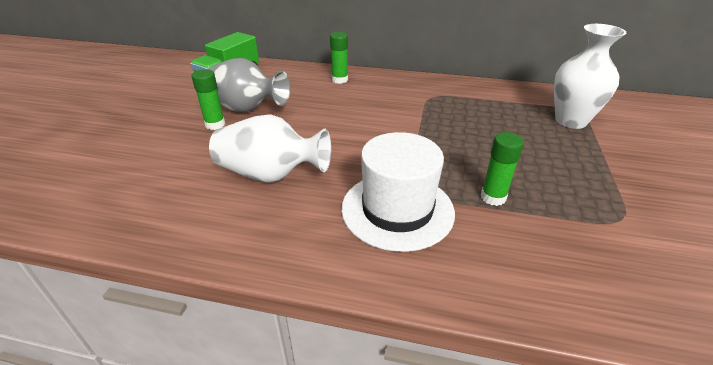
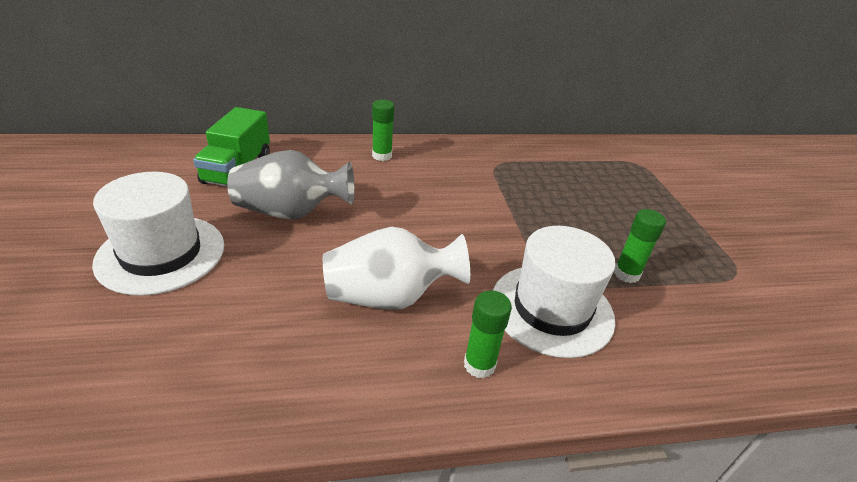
camera: 25 degrees left, 0 degrees up
green glue stick [192,69,225,130] -> green glue stick moved to [464,290,512,378]
white vase [554,24,627,129] -> none
none -> white hat [92,172,224,296]

